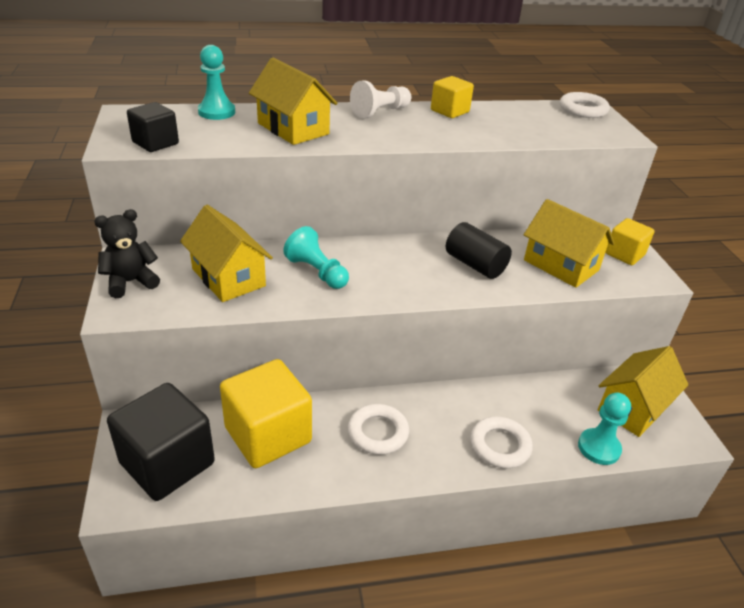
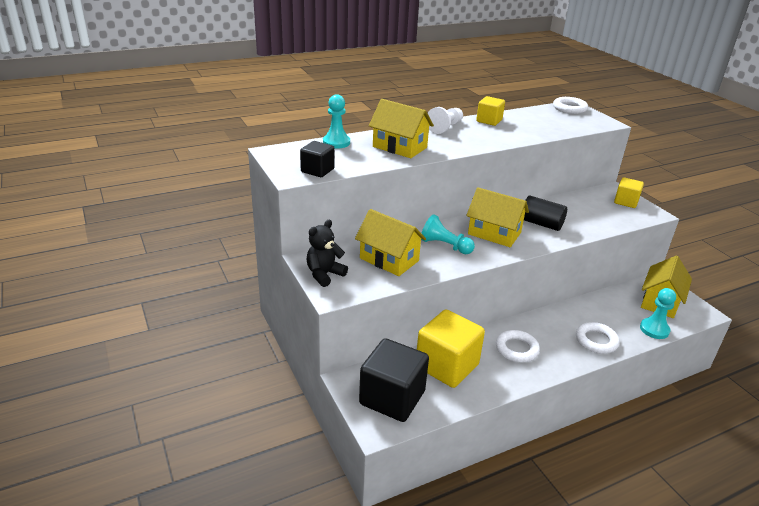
camera: 15 degrees left, 5 degrees down
yellow house [524,199,615,288] -> yellow house moved to [466,187,529,247]

